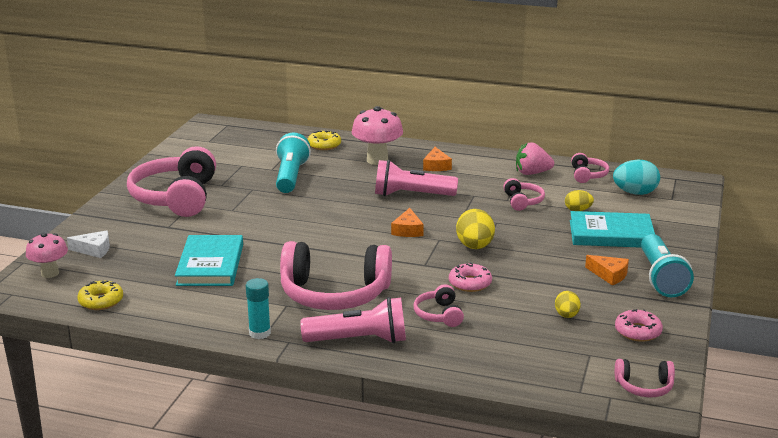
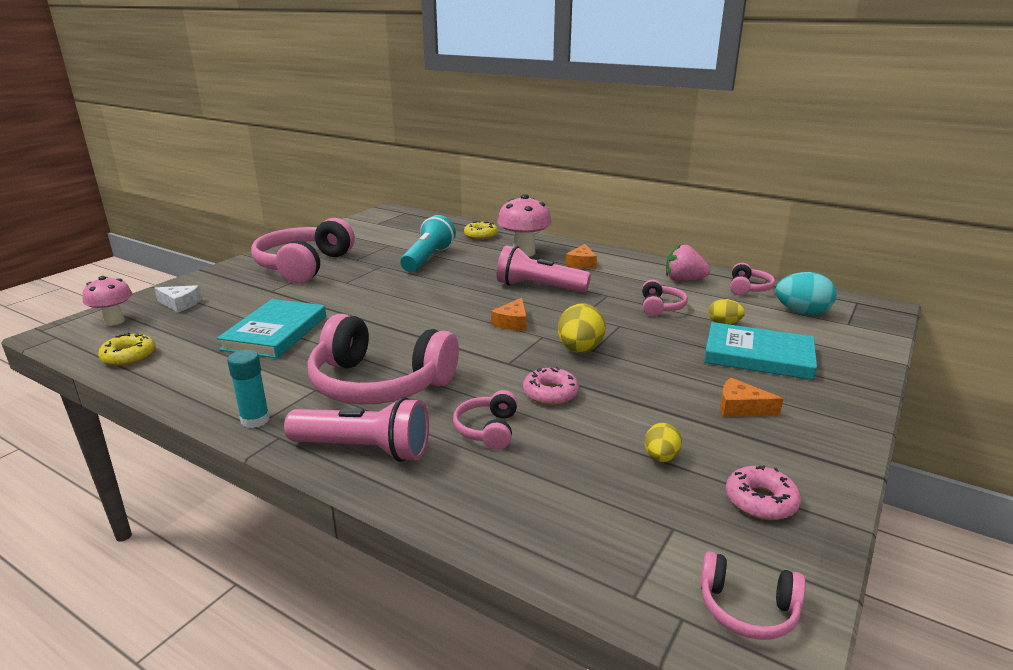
camera: 15 degrees right, 0 degrees up
orange cheese [585,255,629,285] -> orange cheese turned 150 degrees clockwise [720,378,783,417]
turquoise flashlight [641,234,694,297] -> none

